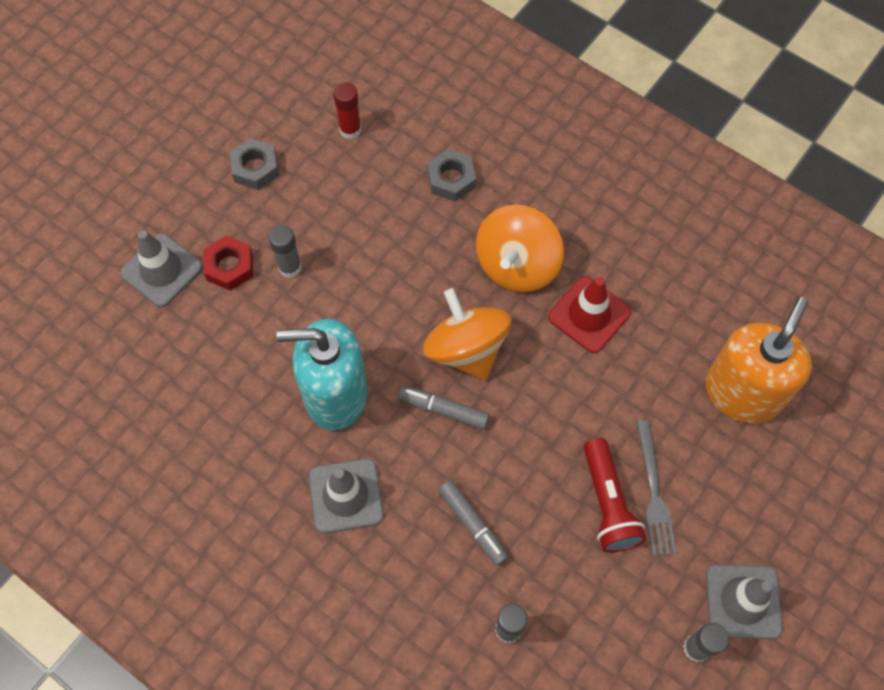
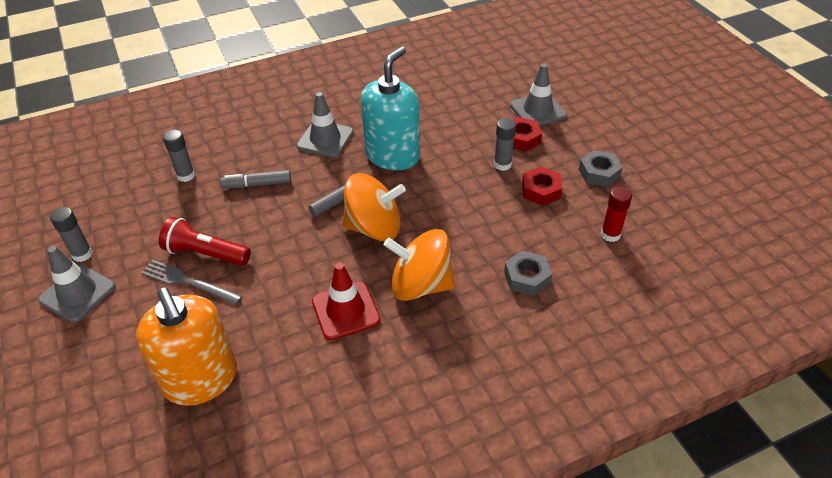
camera: 120 degrees right, 20 degrees down
orange spinning top [476,205,564,293] -> orange spinning top turned 45 degrees counterclockwise [384,229,455,301]
none -> red nut [522,167,562,206]

